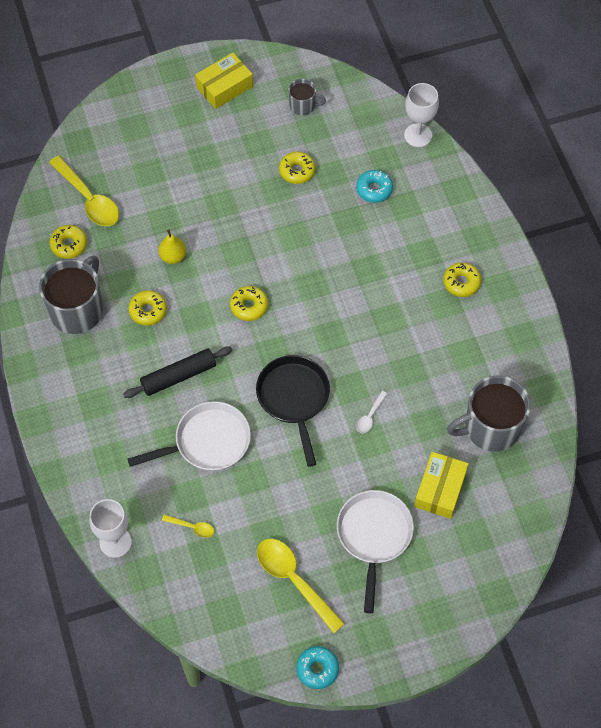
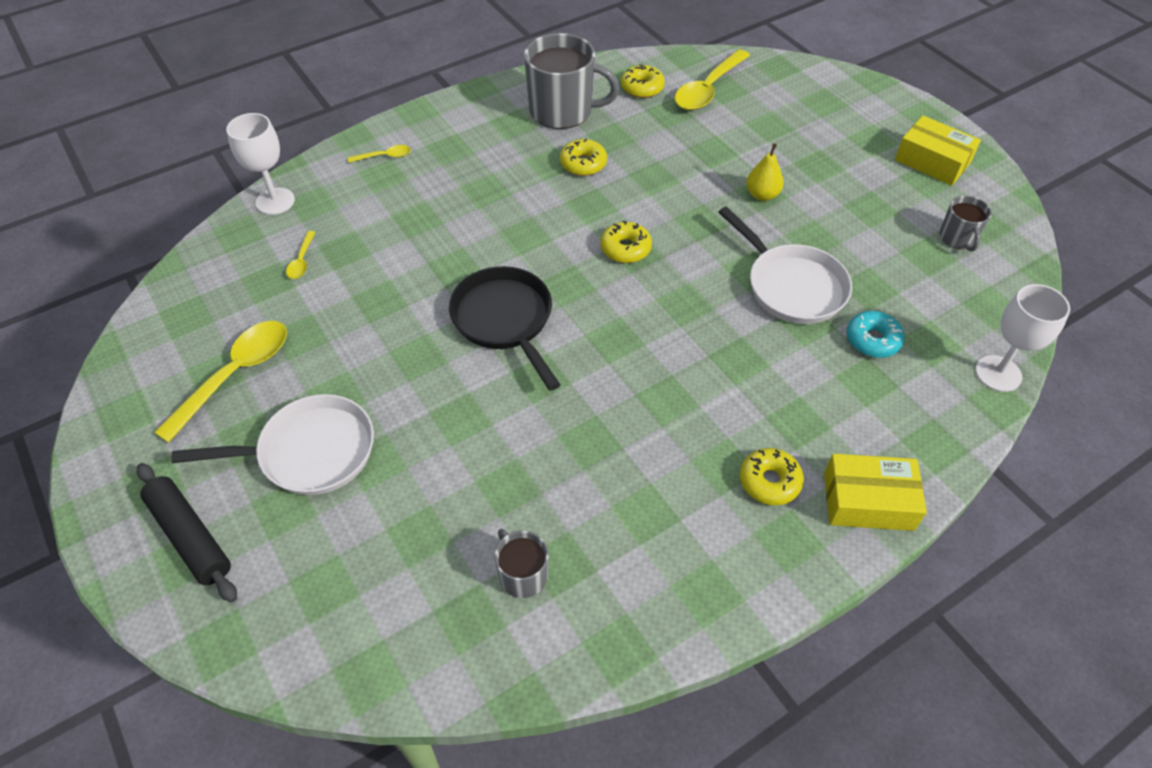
camera: 75 degrees right, 10 degrees down
black rolling pin [123,346,232,398] -> black rolling pin moved to [137,463,237,602]
white pan [128,401,251,471] -> white pan moved to [719,206,852,324]
yellow pear [158,229,186,264] -> yellow pear moved to [746,143,784,201]
black pan [256,355,330,467] -> black pan turned 90 degrees counterclockwise [449,266,561,391]
yellow donut [279,151,315,184] -> none
turquoise donut [296,646,339,689] -> none
white spoon [356,391,388,433] -> none
yellow box [414,452,469,519] -> yellow box moved to [824,454,927,531]
grey mug [447,375,531,452] -> grey mug [494,529,548,598], size x0.51
none -> yellow spoon [348,145,411,163]

